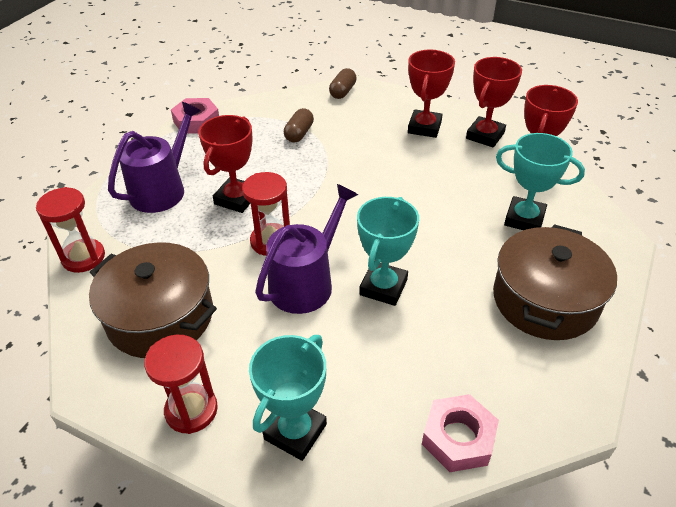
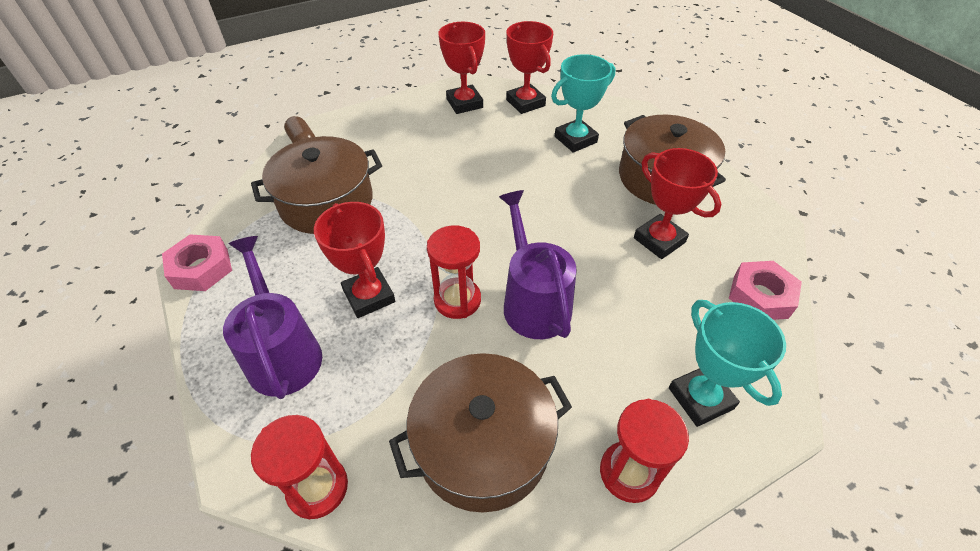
camera: 55 degrees left, 5 degrees up
brown capsule [284,108,314,143] -> brown pot [251,136,382,234]
turquoise trophy [357,197,419,306] -> none
red trophy [408,49,455,138] -> red trophy moved to [634,148,721,259]

